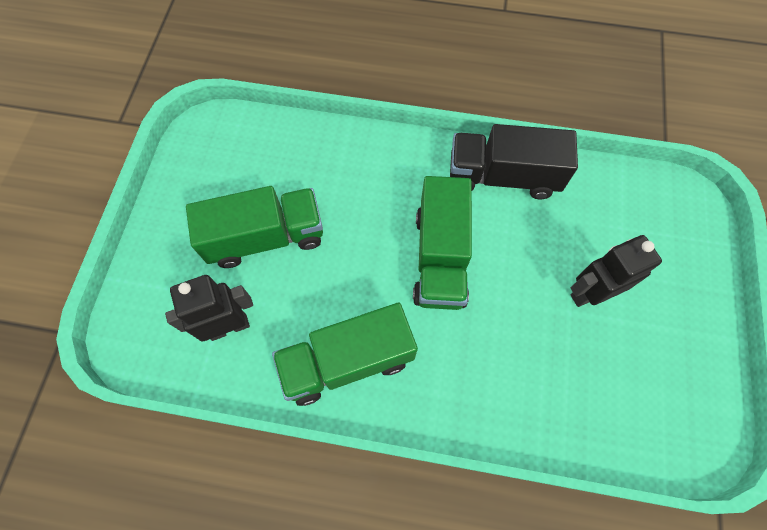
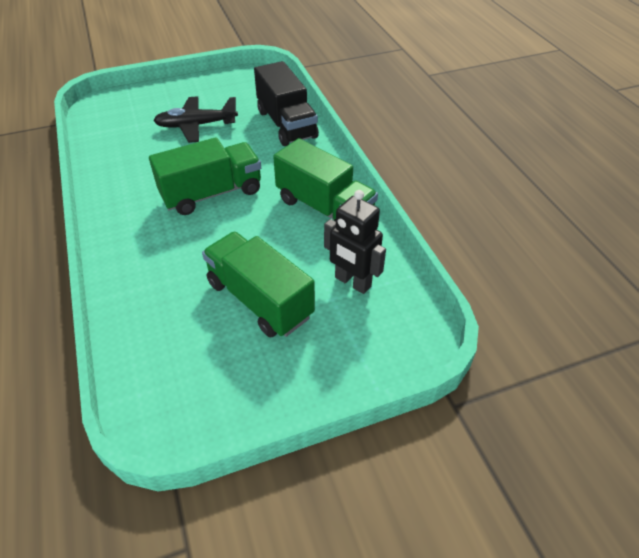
camera: 120 degrees left, 20 degrees down
black truck [450,124,578,199] -> black truck moved to [254,61,319,146]
black robot [571,235,662,307] -> black plane [153,96,238,143]

